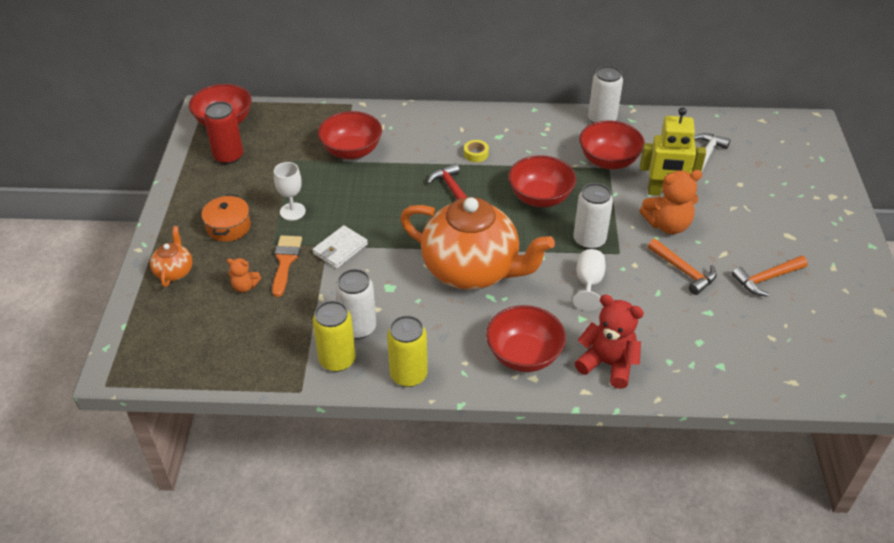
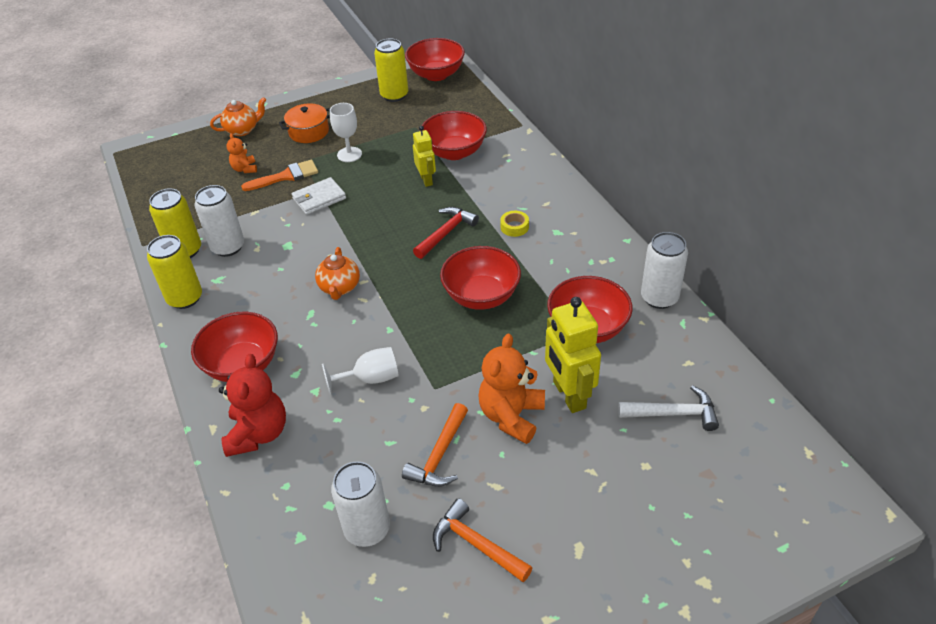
camera: 65 degrees right, 0 degrees up
red can [204,101,243,164] -> yellow can [374,39,408,102]
white wallet [312,225,368,269] -> white wallet turned 45 degrees counterclockwise [292,177,346,215]
orange teapot [400,197,555,290] -> orange teapot [315,247,360,300], size x0.42
white can [573,183,613,249] -> white can moved to [331,462,390,547]
orange teddy bear [640,170,702,234] -> orange teddy bear turned 60 degrees clockwise [478,334,545,444]
none -> yellow robot [413,126,436,187]

